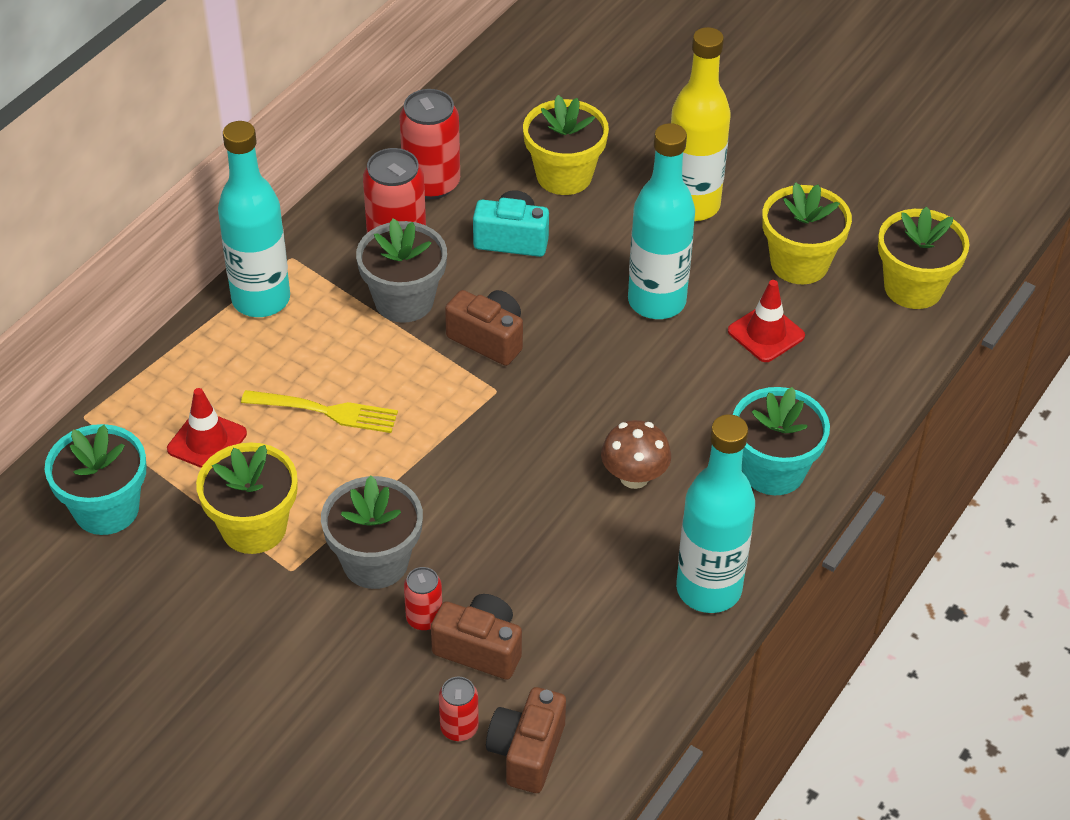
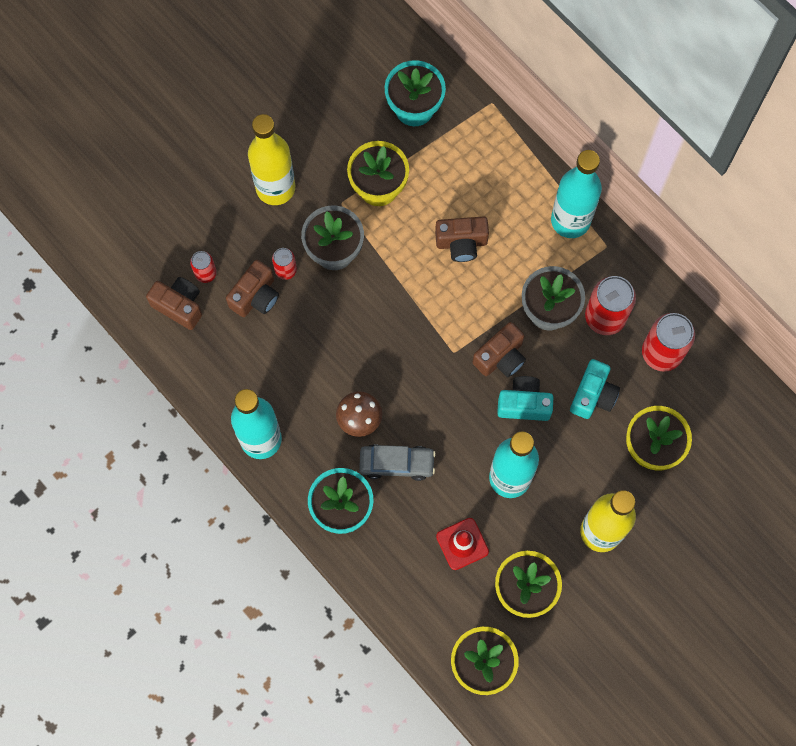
camera: 105 degrees right, 25 degrees up
red traffic cone [167,388,247,468] -> none
yellow fork [241,390,398,433] -> brown camera [435,216,489,262]
none -> yellow bottle [248,114,295,205]
none -> grey car [359,444,436,481]
none -> turquoise camera [497,376,553,421]

